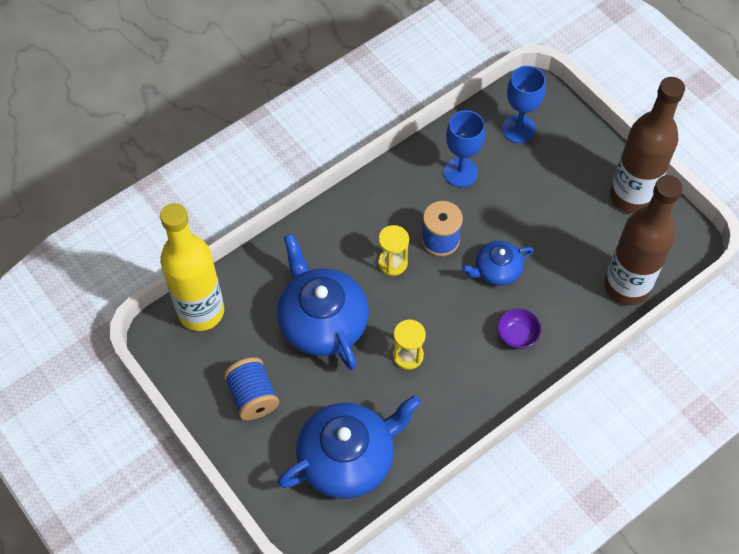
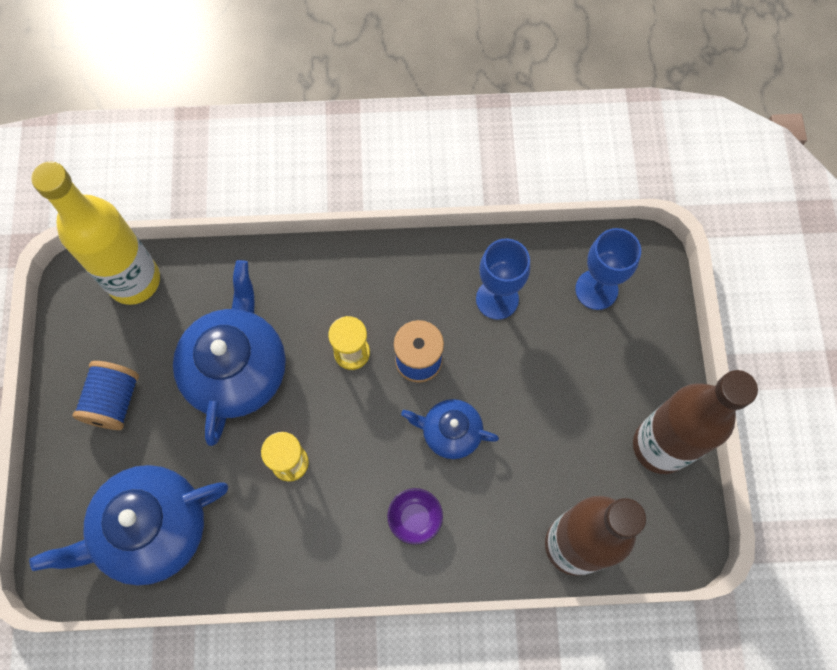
camera: 35 degrees right, 10 degrees up
blue teapot [277,395,421,499] -> blue teapot turned 150 degrees clockwise [29,465,228,586]

